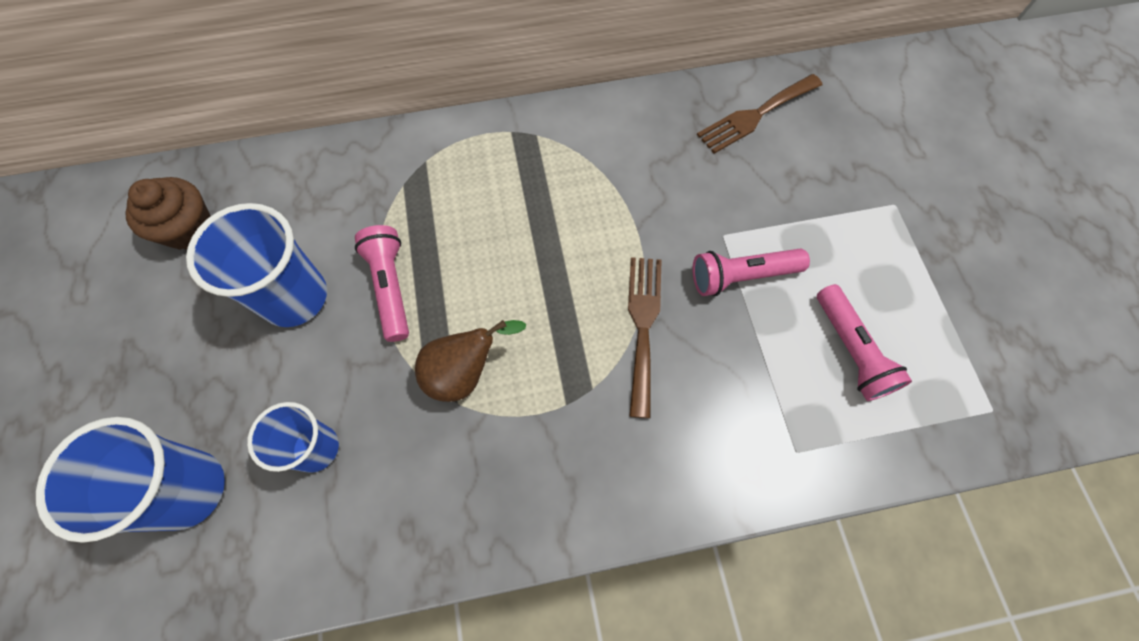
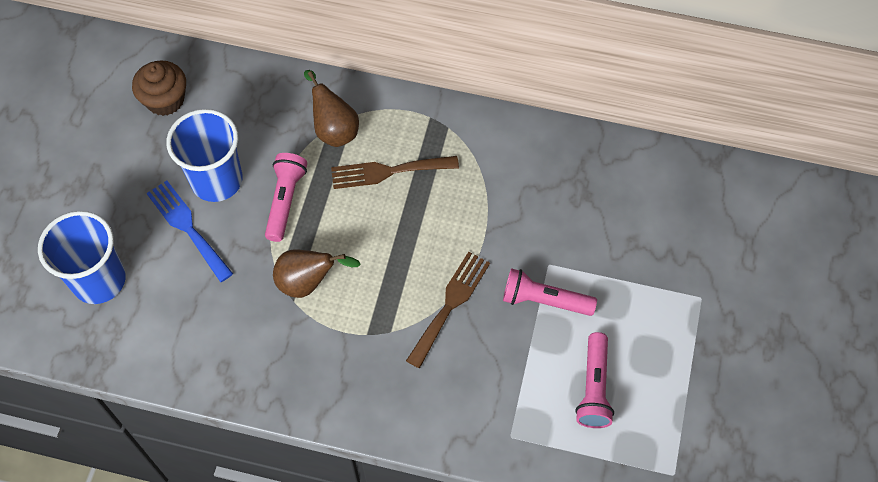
camera: 25 degrees right, 5 degrees down
blue cup [247,402,339,473] -> none
brown fork [697,74,823,154] -> brown fork moved to [331,156,459,189]
none -> blue fork [146,181,233,282]
none -> brown pear [304,70,359,147]

